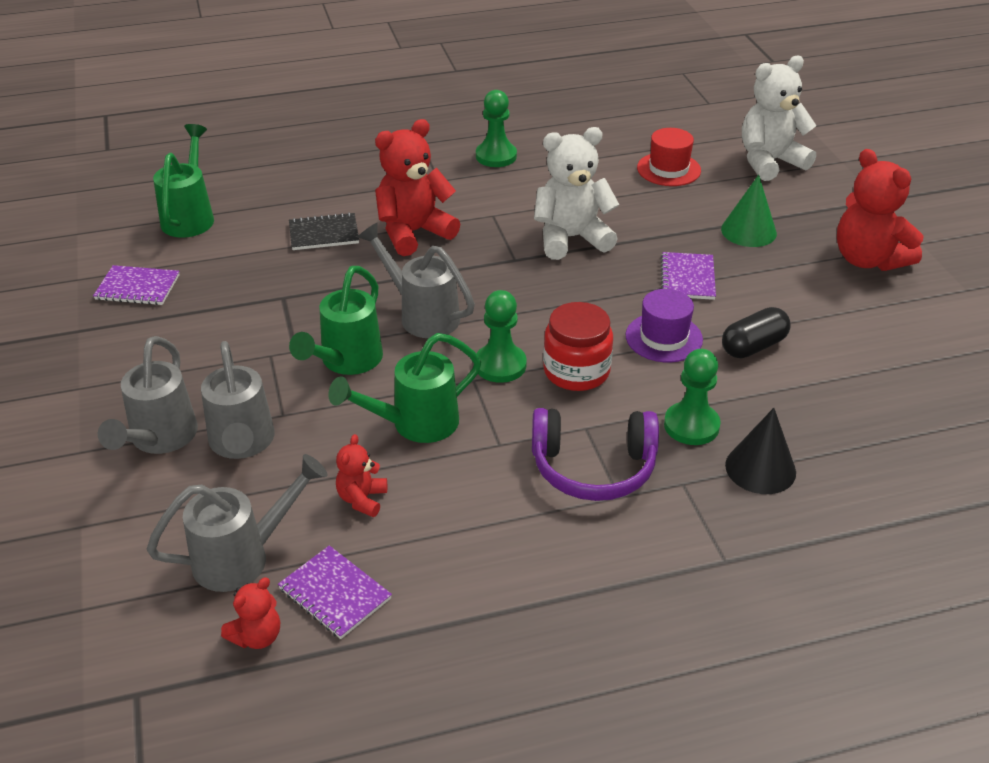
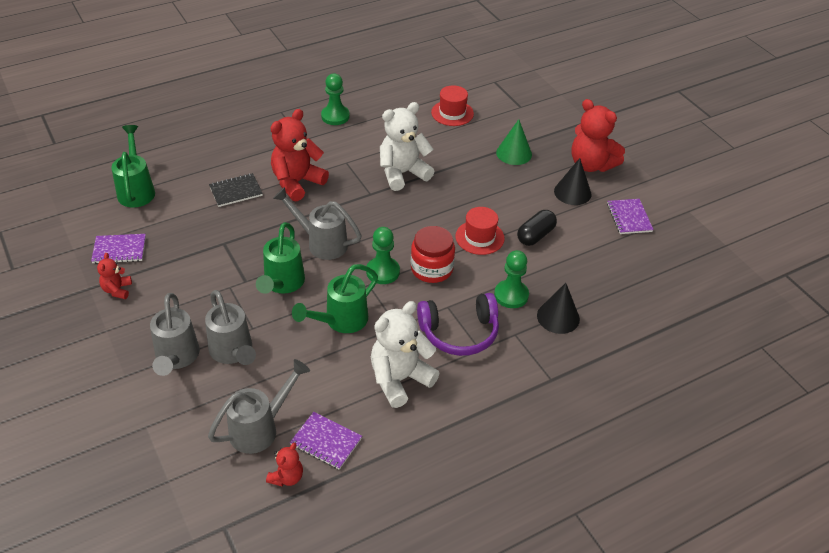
camera: 15 degrees left, 5 degrees up
red teddy bear [336,434,387,517] -> red teddy bear moved to [97,253,132,299]
purple hat [626,289,703,363] -> red hat [455,207,505,255]
purple notebook [661,252,716,300] -> purple notebook moved to [607,199,654,234]
white teddy bear [742,56,817,181] -> white teddy bear moved to [371,301,440,408]
none -> black cone [554,158,591,205]

